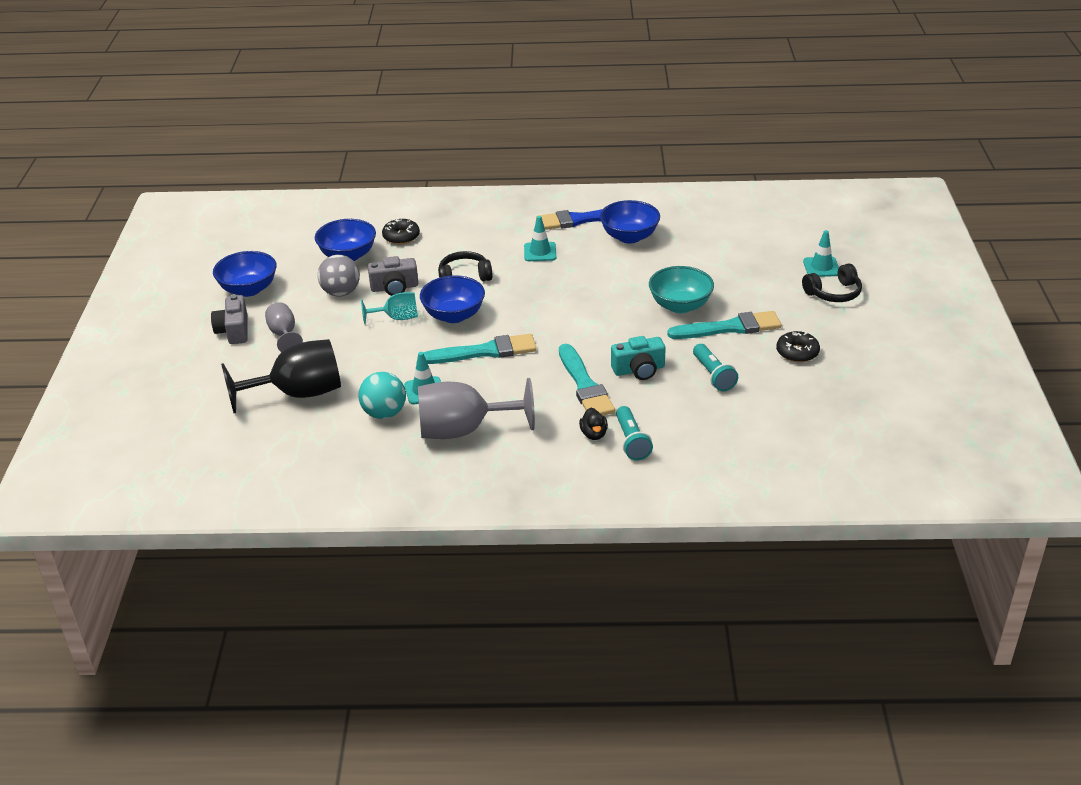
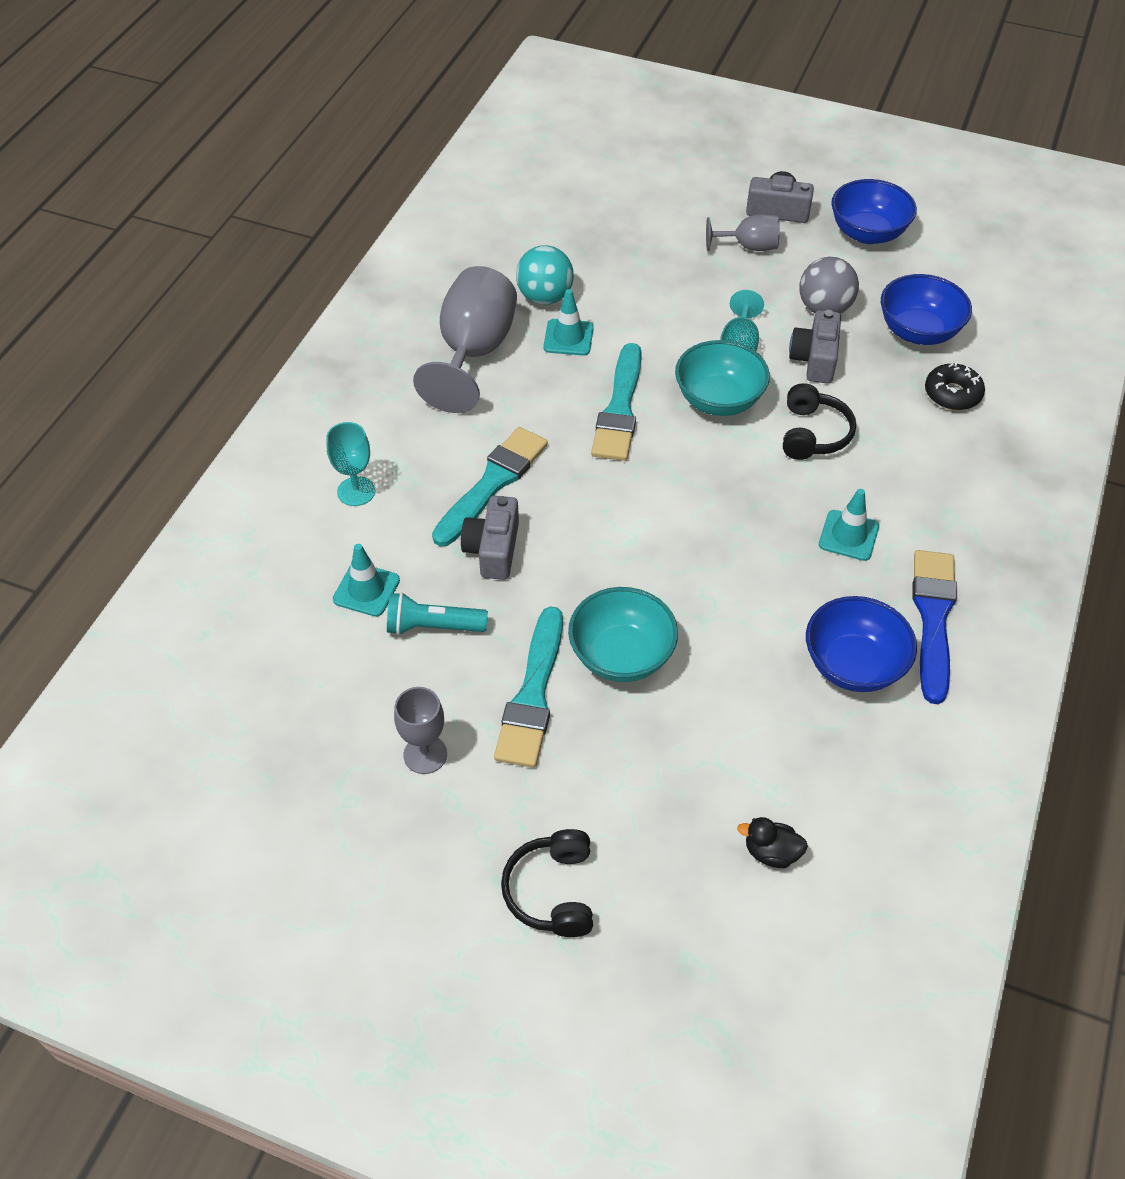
camera: 110 degrees right, 15 degrees up
black goblet [221,339,341,413] -> none
blue bowl [420,275,485,323] -> turquoise bowl [675,340,770,416]
turquoise brush [559,344,615,416] -> turquoise brush turned 120 degrees clockwise [432,427,548,547]
black duck [579,408,608,440] -> black duck moved to [737,817,808,868]
turquoise camera [611,336,666,380] -> grey camera [461,496,519,580]
turquoise flashlight [616,406,653,460] -> turquoise goblet [326,422,375,506]
black donut [776,331,820,363] -> grey goblet [394,687,447,774]
turquoise traffic cone [803,230,839,277] -> turquoise traffic cone moved to [333,544,400,617]

